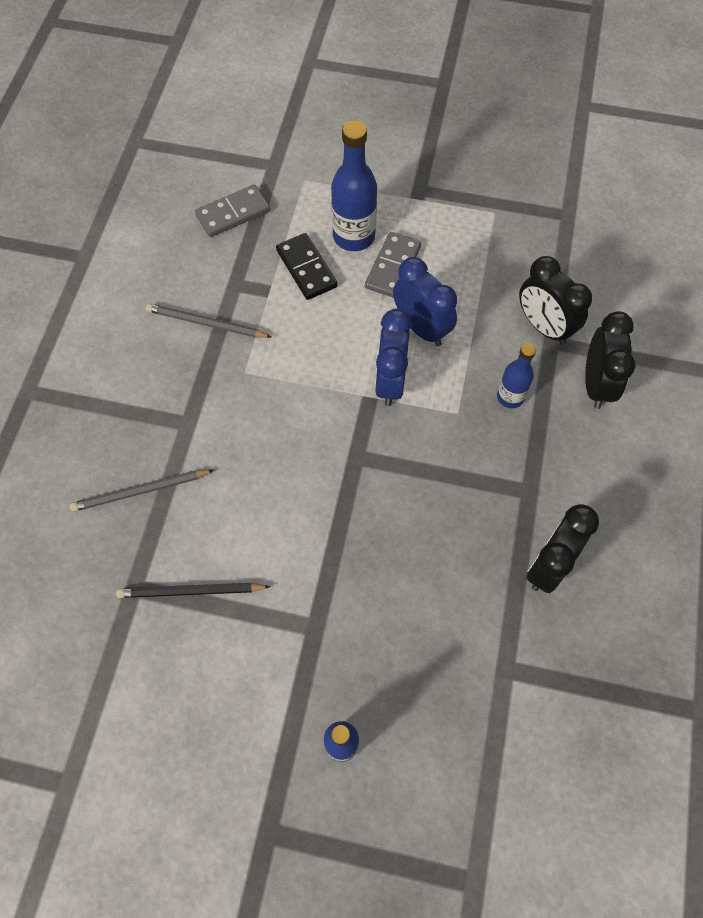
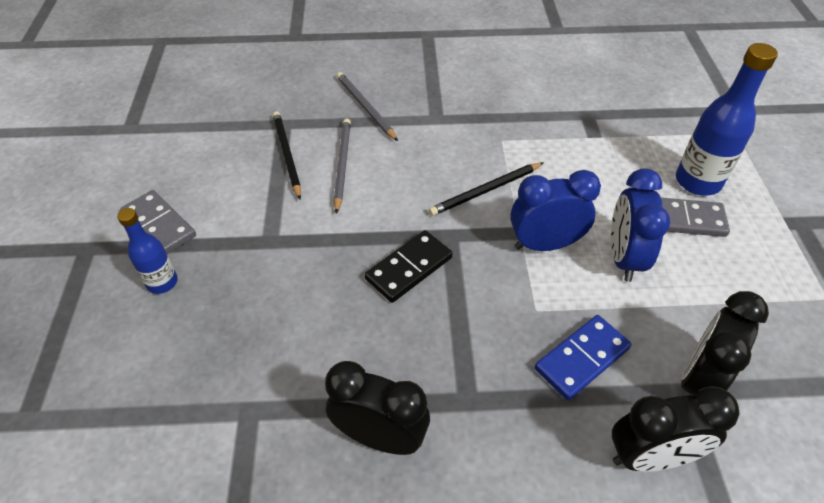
camera: 75 degrees right, 15 degrees down
grey pencil [146,303,271,338] -> grey pencil moved to [334,119,351,214]
grey domino [195,185,270,237] -> grey domino moved to [120,190,196,254]
black domino [276,233,338,300] -> black domino moved to [365,230,453,303]
blue clock [393,257,457,346] -> blue clock turned 150 degrees clockwise [611,169,670,282]
blue bottle [497,343,536,408] -> blue domino [535,315,631,400]
none -> black pencil [429,162,544,216]

